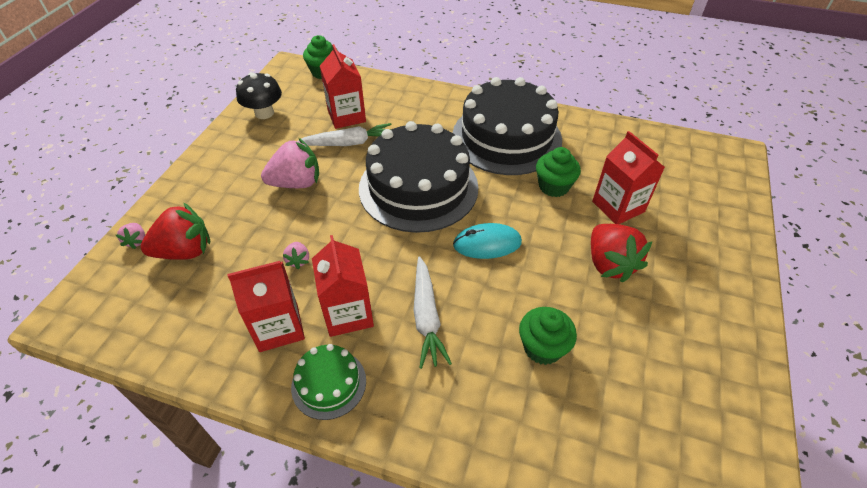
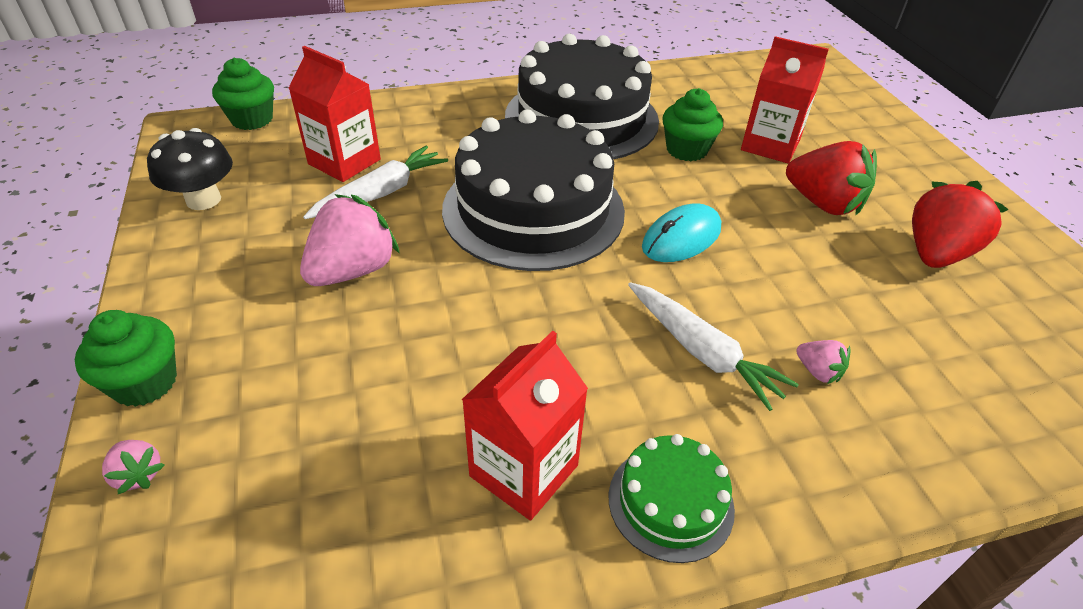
camera: 35 degrees left, 5 degrees down
red strawberry [141,202,210,260] -> red strawberry moved to [912,181,1009,268]
pink strawberry [283,242,309,269] -> pink strawberry moved to [796,340,850,384]
red carton [312,235,374,337] -> none
green cupcake [519,307,577,365] -> green cupcake moved to [75,310,177,407]

